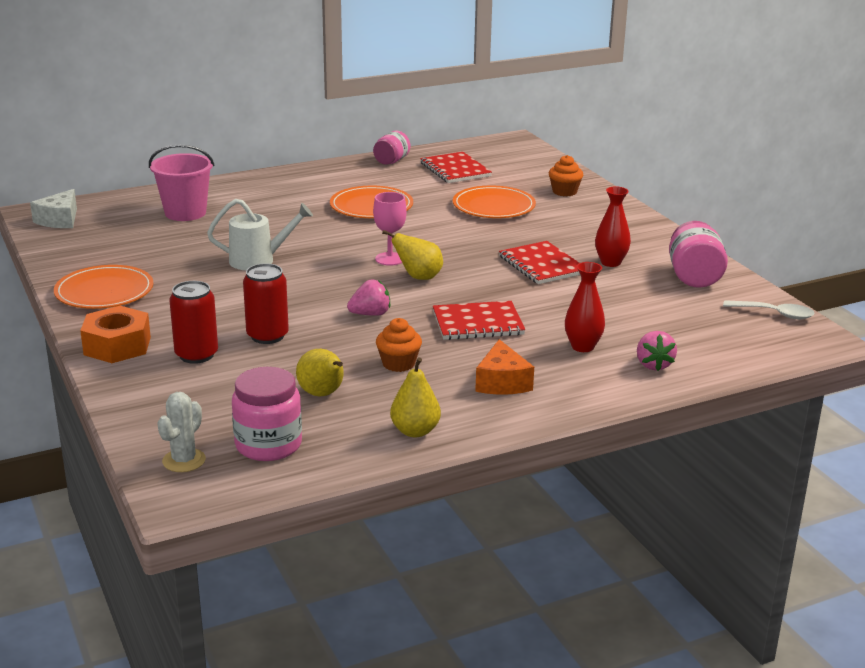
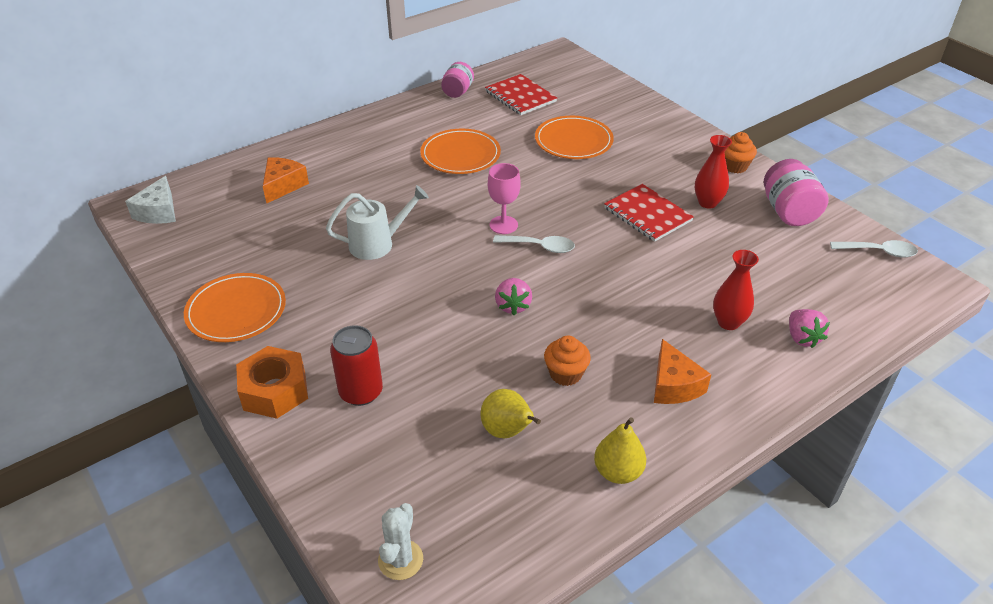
camera: 10 degrees left, 15 degrees up
pink bucket [149,145,214,221] -> orange cheese [263,157,309,204]
pink jar [232,367,302,461] -> none
red can [243,263,289,344] -> none
pink strawberry [347,280,390,316] -> pink strawberry turned 120 degrees clockwise [495,278,532,315]
yellow pear [382,230,443,280] -> white spoon [493,235,575,253]
red notebook [433,301,525,340] -> none
orange cupcake [549,155,583,196] -> orange cupcake moved to [724,132,757,173]

